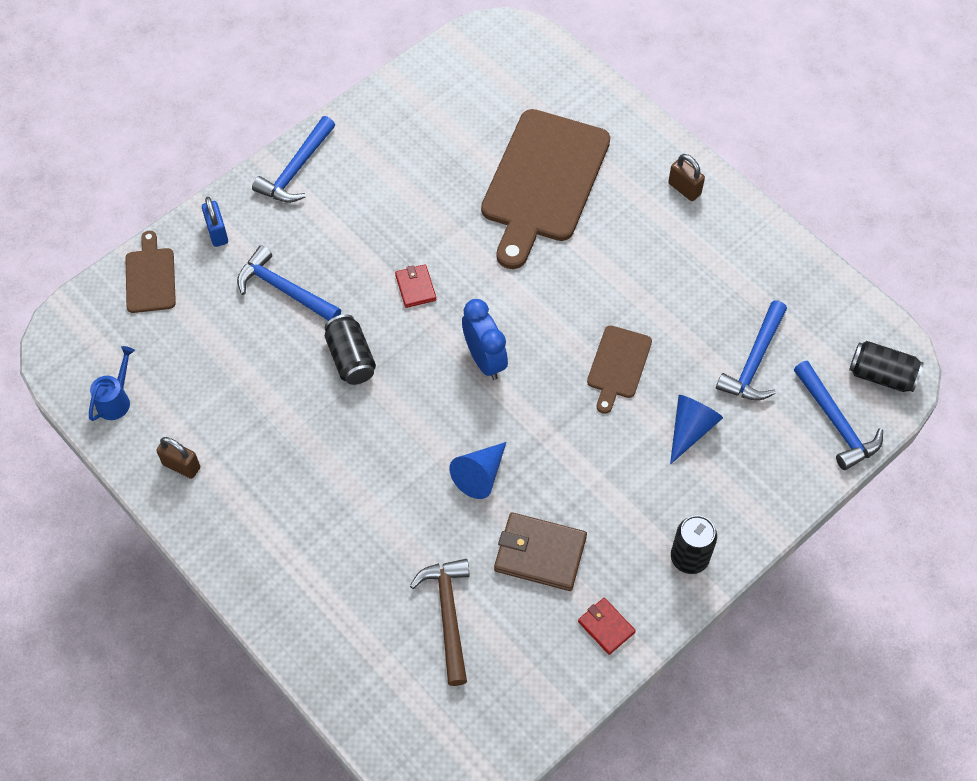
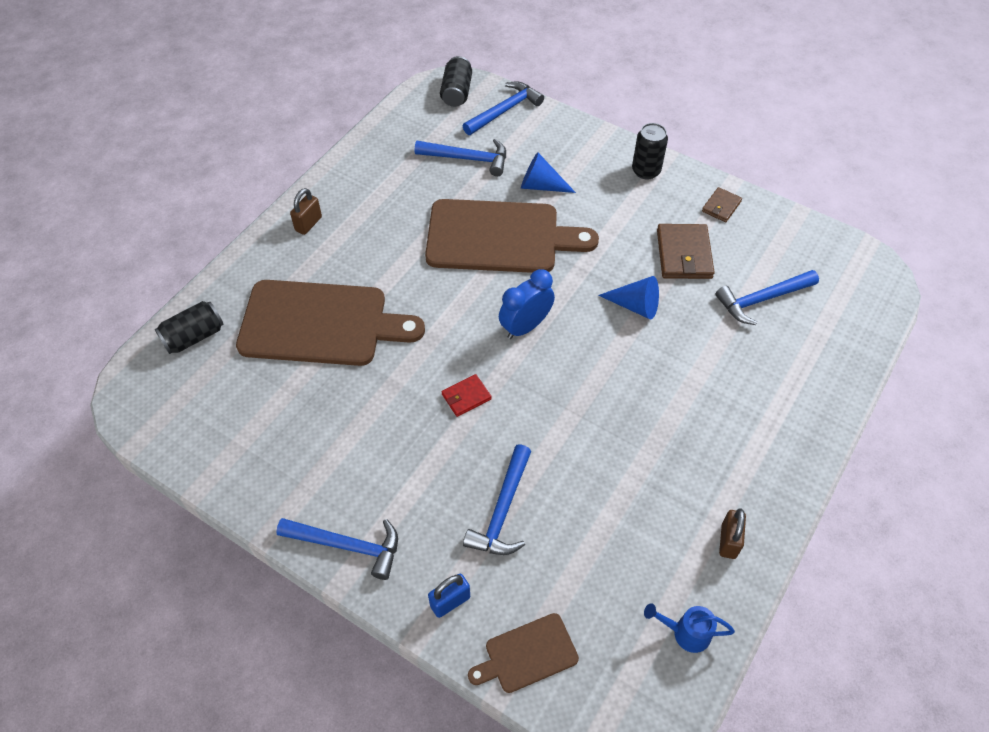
camera: 105 degrees left, 5 degrees down
black can [325,314,376,385] -> black can moved to [155,301,223,354]
brown hammer [410,559,470,686] -> blue hammer [715,270,819,325]
red wallet [578,598,636,655] -> brown wallet [702,187,742,222]
brown cutting board [587,325,652,414] -> brown cutting board [425,199,599,273], size x2.07

